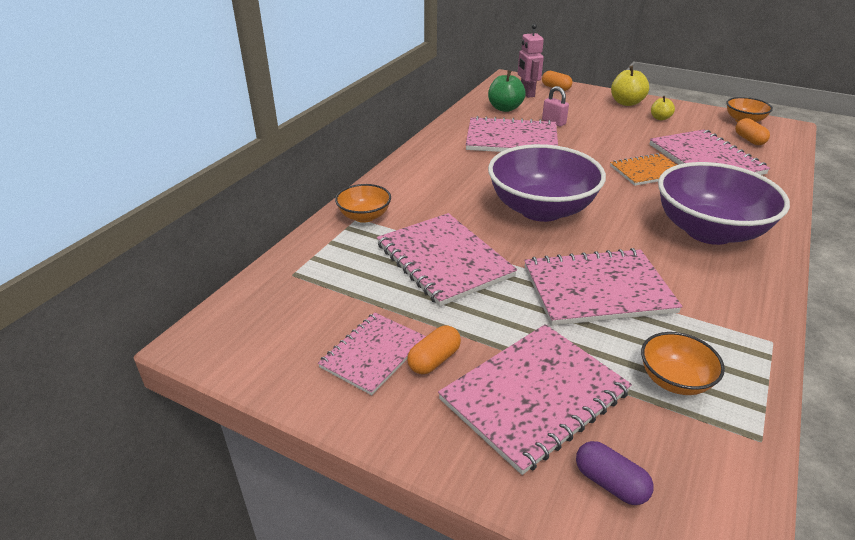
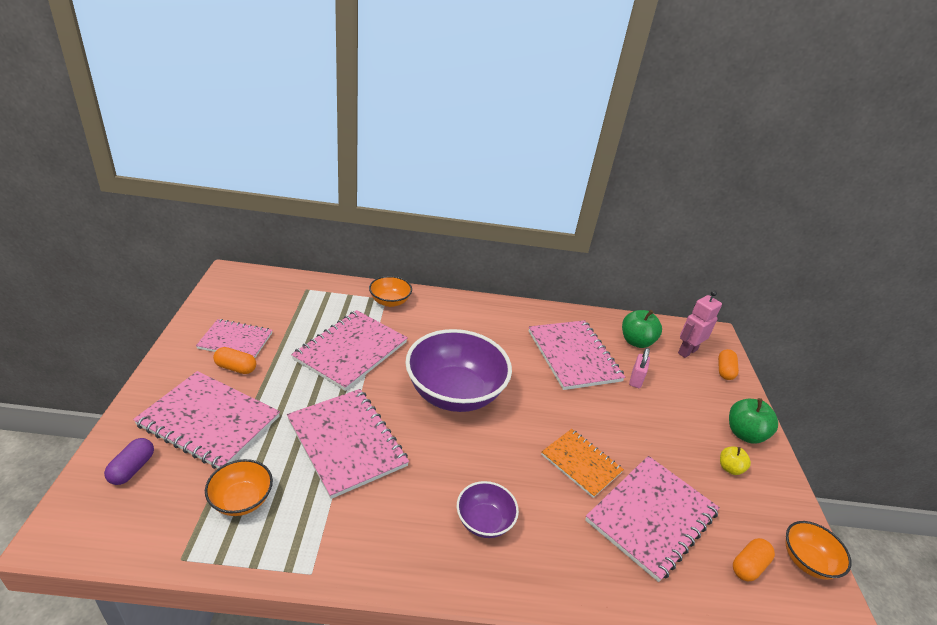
camera: 60 degrees right, 0 degrees up
yellow apple [611,66,649,106] -> green apple [729,398,778,444]
purple bowl [658,162,790,245] -> purple bowl [457,481,519,538], size x0.49

